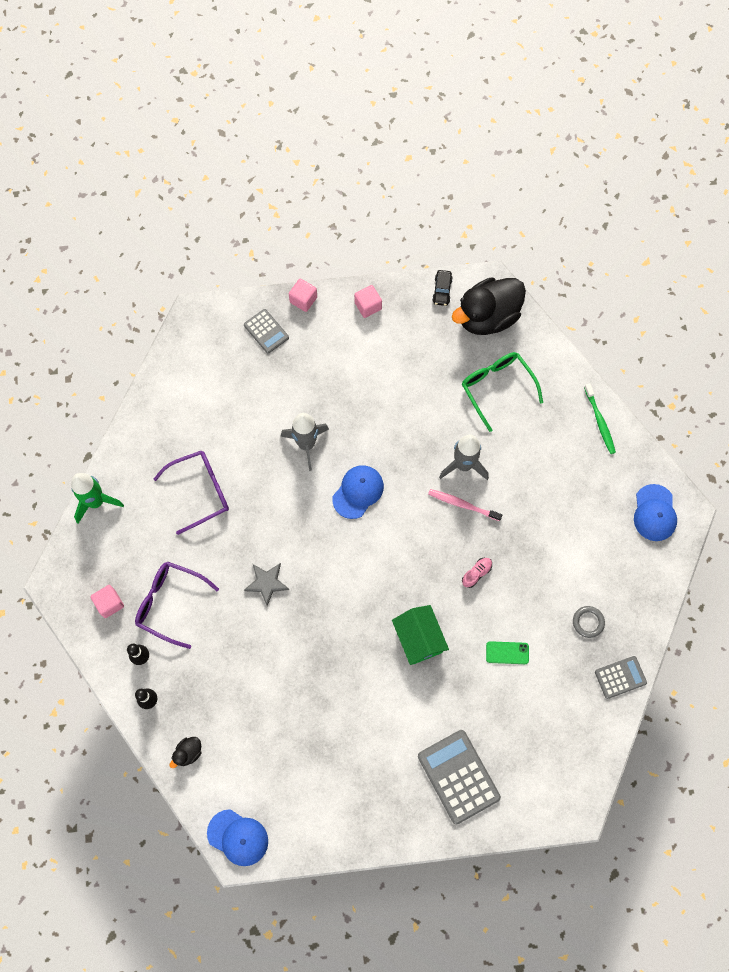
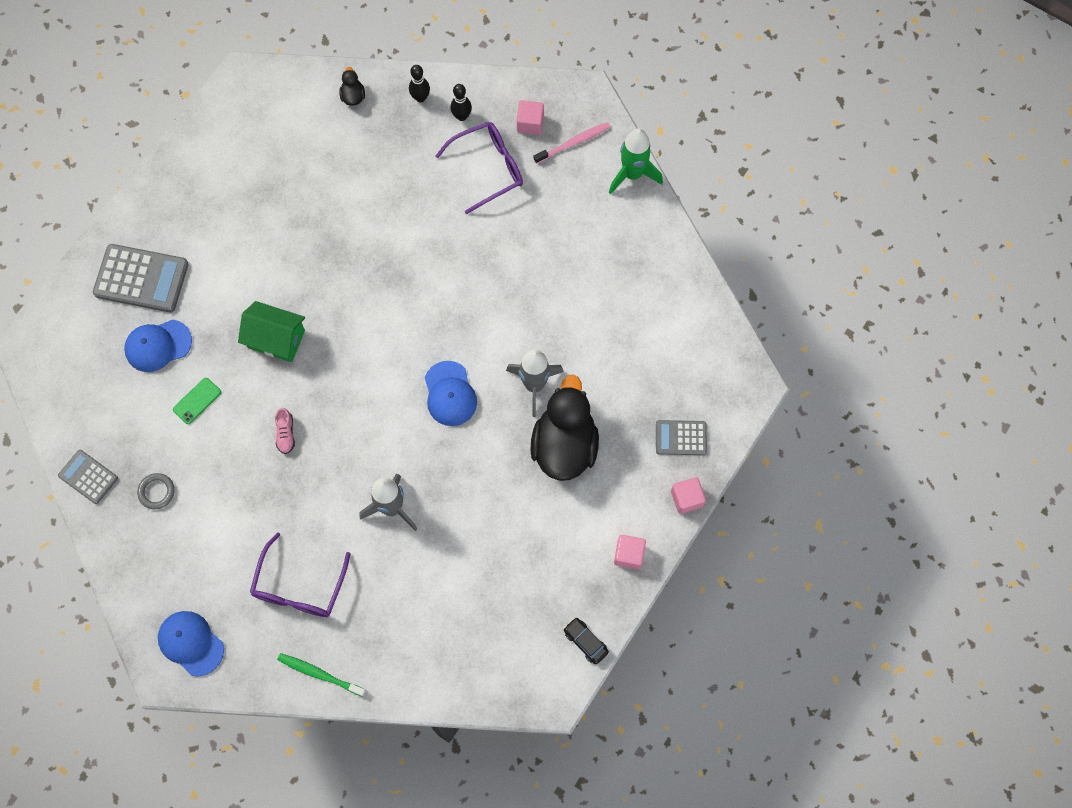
camera: 130 degrees right, 0 degrees up
purple glasses [154,451,229,535] -> purple glasses moved to [250,532,351,617]
blue cap [207,809,268,866] -> blue cap moved to [124,320,192,372]
grey star [244,563,289,606] -> none
pink toothbrush [428,489,502,521] -> pink toothbrush moved to [534,122,610,164]
black duck [452,277,526,335] -> black duck moved to [530,375,599,481]
green glasses [462,352,543,432] -> none
grey calculator [595,656,647,699] -> grey calculator turned 105 degrees clockwise [58,450,118,504]

